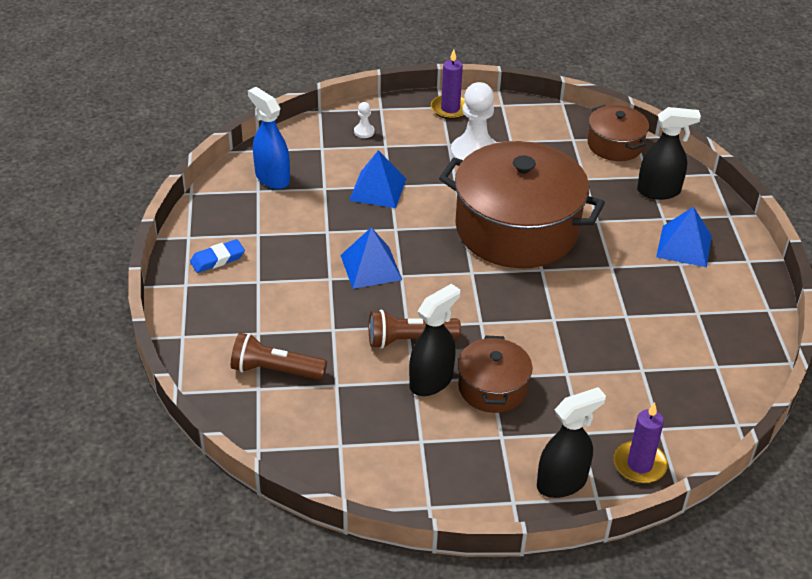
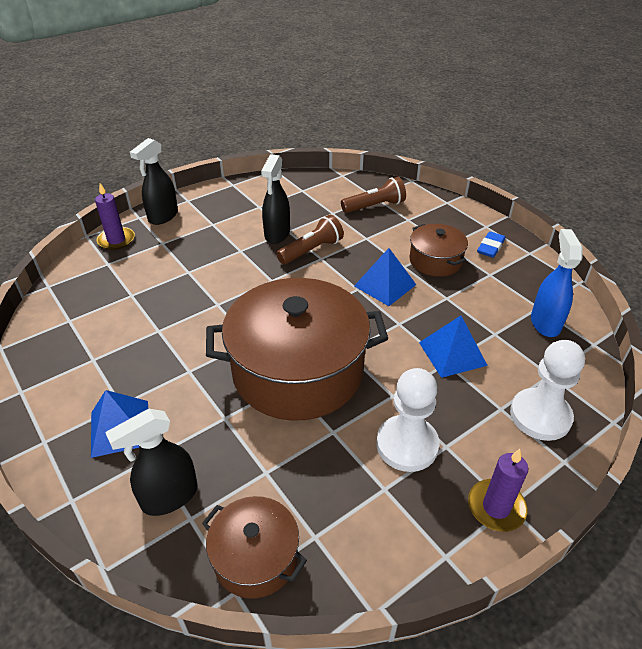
camera: 150 degrees right, 0 degrees up
blue spray bottle [248,87,290,189] -> blue spray bottle turned 105 degrees counterclockwise [531,229,583,337]
white pawn [354,102,374,138] -> white pawn [510,340,585,441], size x2.33
brown pot [458,335,532,413] -> brown pot moved to [409,224,468,277]

